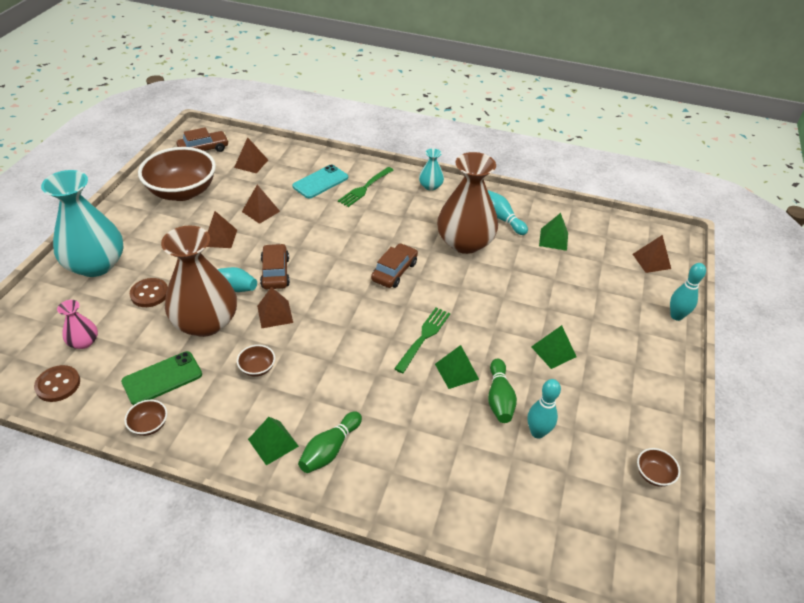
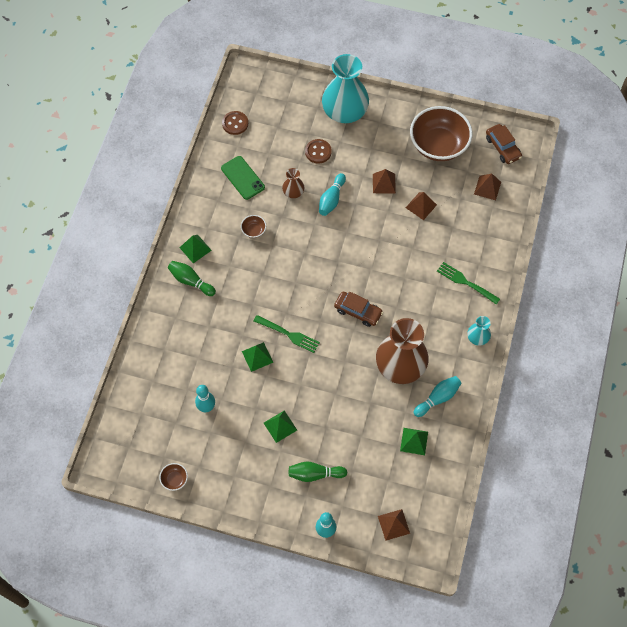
camera: 90 degrees right, 20 degrees up
pink vase [57,300,98,349] -> none
brown bowl [124,400,167,436] -> none
brown vase [161,226,237,337] -> brown vase [282,168,304,198], size x0.46
brown pyramid [257,287,293,329] -> none
brown car [260,244,290,289] -> none
turquoise phone [292,164,348,199] -> none
green bowling pin [488,358,517,423] -> green bowling pin moved to [289,462,348,482]

